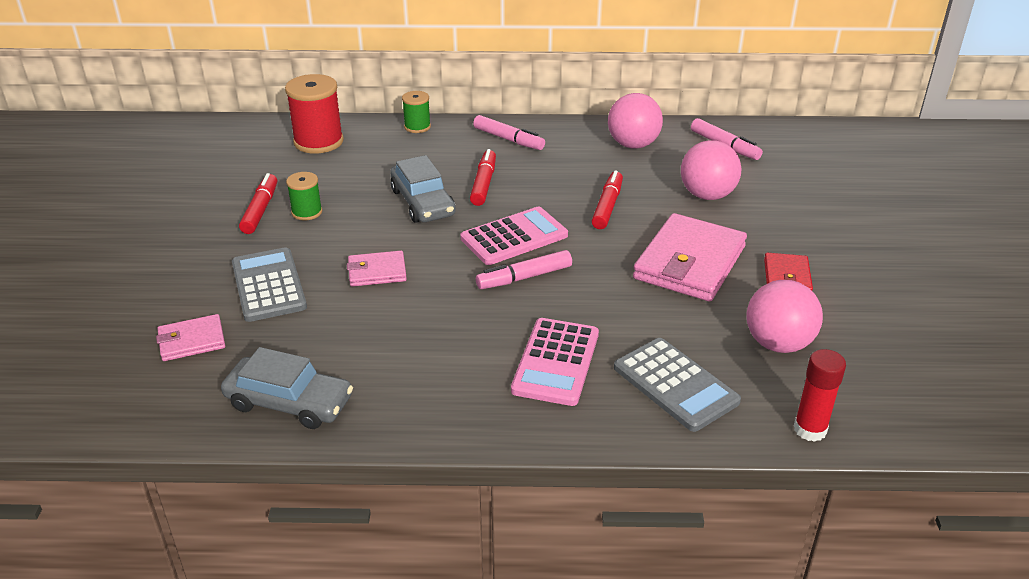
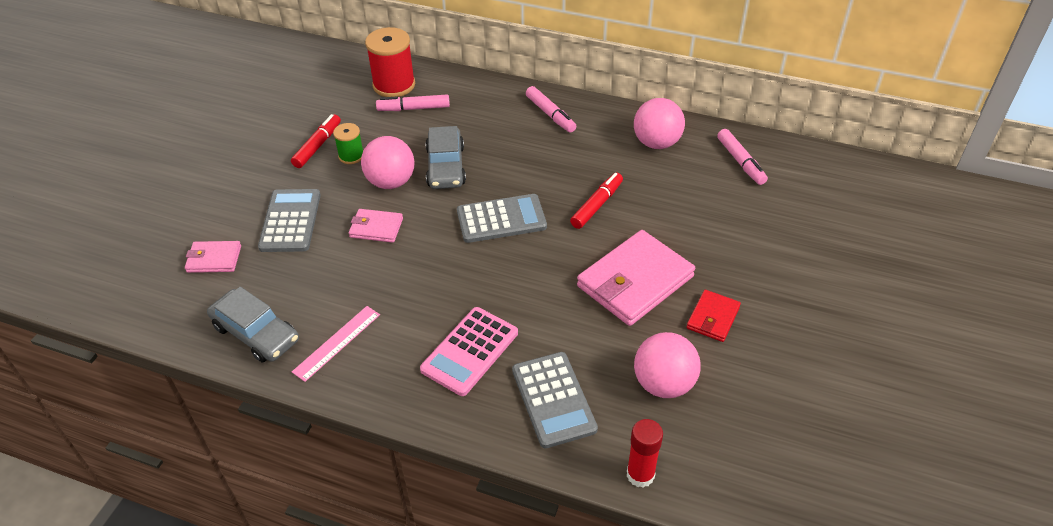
camera: 20 degrees right, 10 degrees up
green spool [402,91,431,133] -> none
pink calculator [460,207,568,265] -> grey calculator [457,194,547,243]
red marker [470,149,496,206] -> none
pink marker [476,250,572,289] -> pink marker moved to [376,95,450,111]
pink ball [681,140,741,200] -> pink ball moved to [361,136,414,189]
none -> pink ruler [292,306,380,382]

